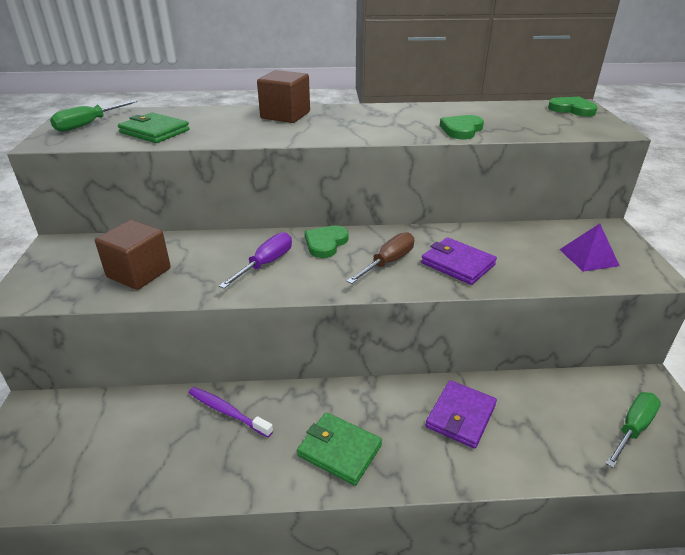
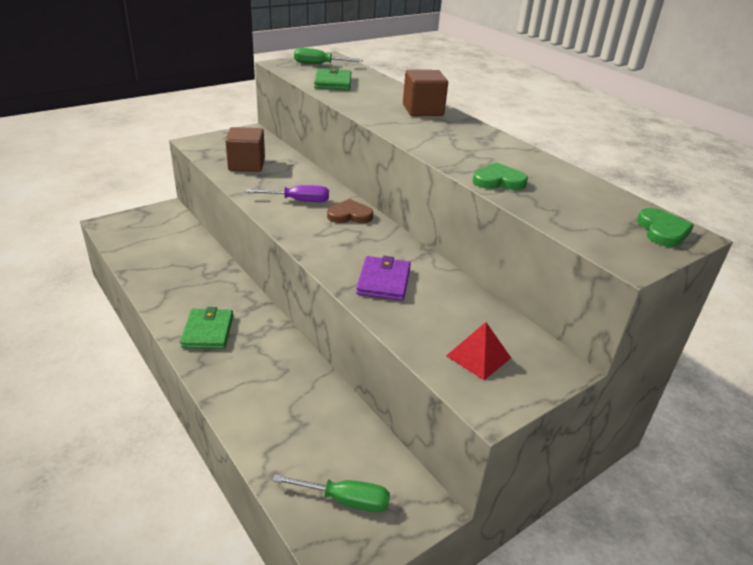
camera: 55 degrees right, 0 degrees up
purple toothbrush [189,387,273,437] -> none
green heart [305,225,349,258] -> brown heart [327,199,373,223]
brown screwdriver [346,232,414,284] -> none
purple wallet [425,380,497,449] -> none
purple pyramid [559,224,620,272] -> red pyramid [446,322,511,380]

